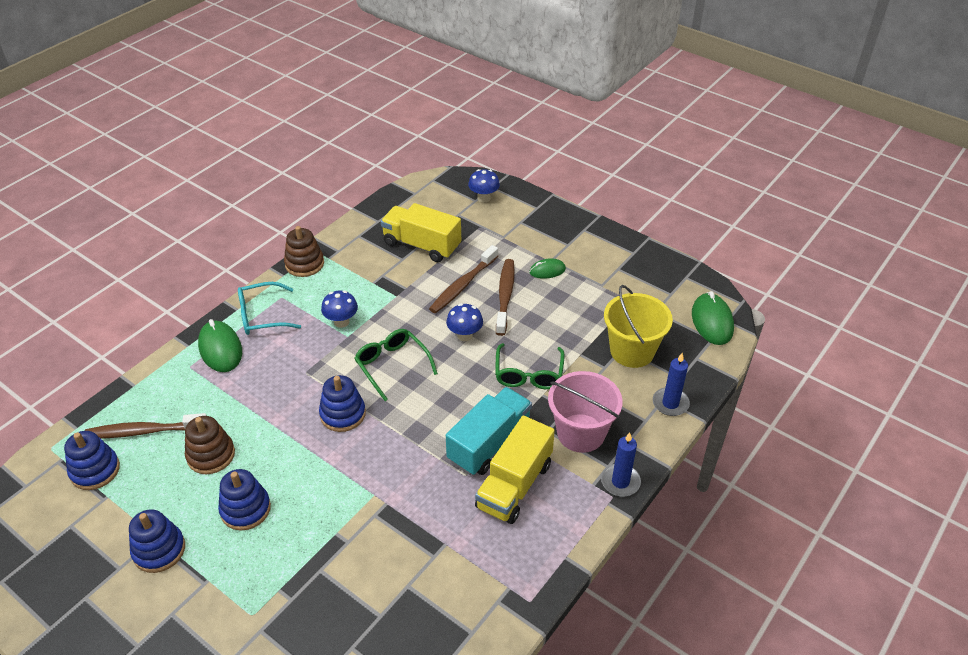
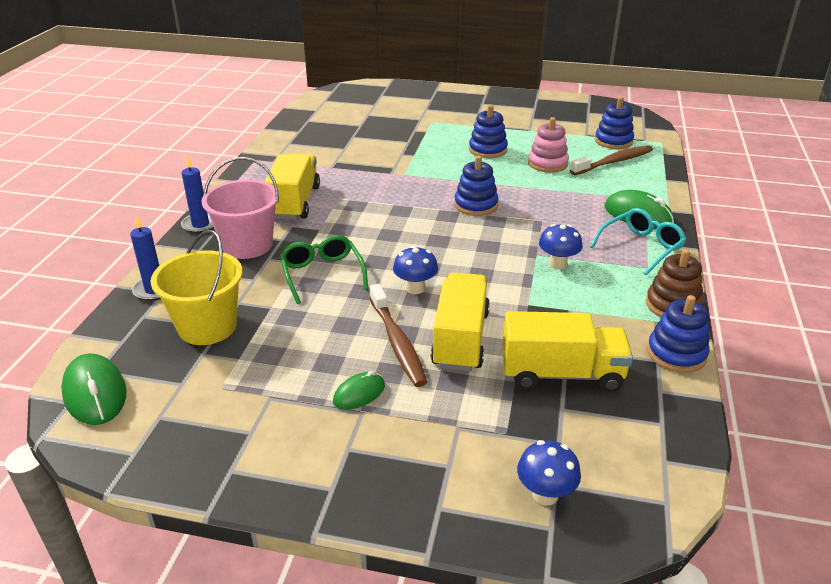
camera: 155 degrees right, 10 degrees down
blue stacking toy [129,509,185,573] -> blue stacking toy moved to [647,295,710,373]
brown stacking toy [185,416,235,474] -> pink stacking toy [528,117,569,173]
green glasses [354,329,438,401] -> none
brown toothbrush [429,245,498,313] -> yellow truck [431,272,490,372]
turquoise truck [446,387,532,475] -> none

